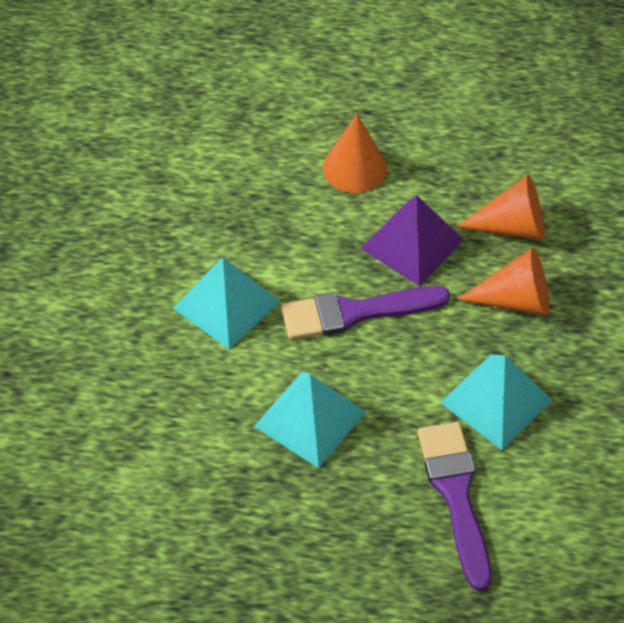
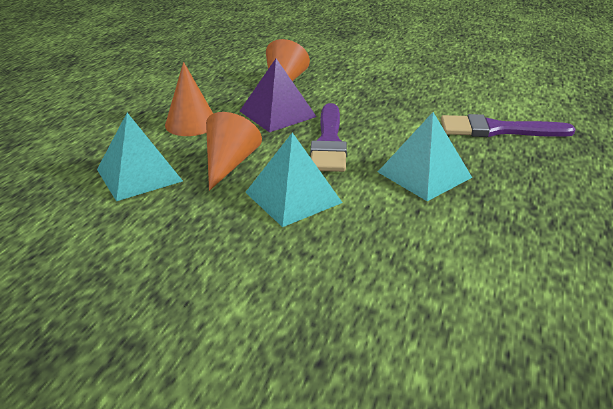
camera: 75 degrees left, 20 degrees down
turquoise pyramid [440,354,552,450] -> turquoise pyramid moved to [97,113,183,201]
orange cone [457,248,550,316] -> orange cone moved to [206,112,262,191]

